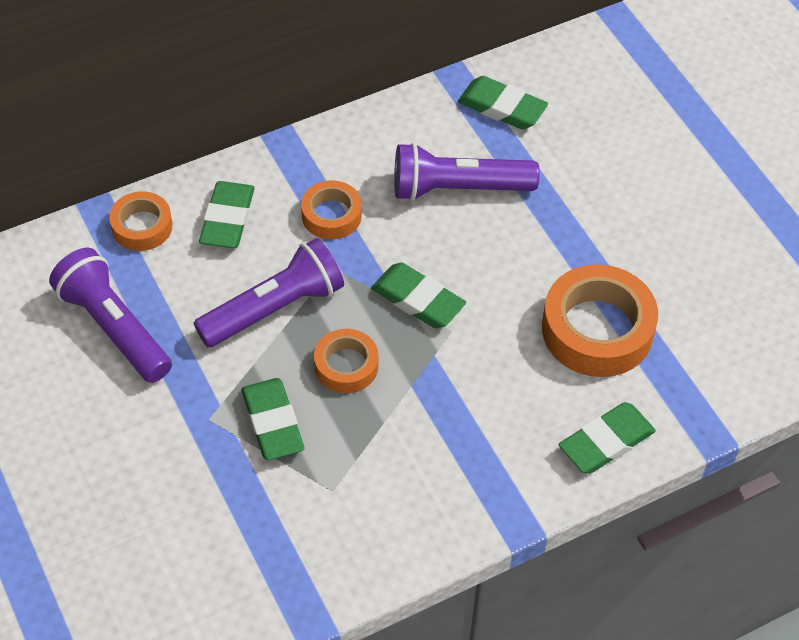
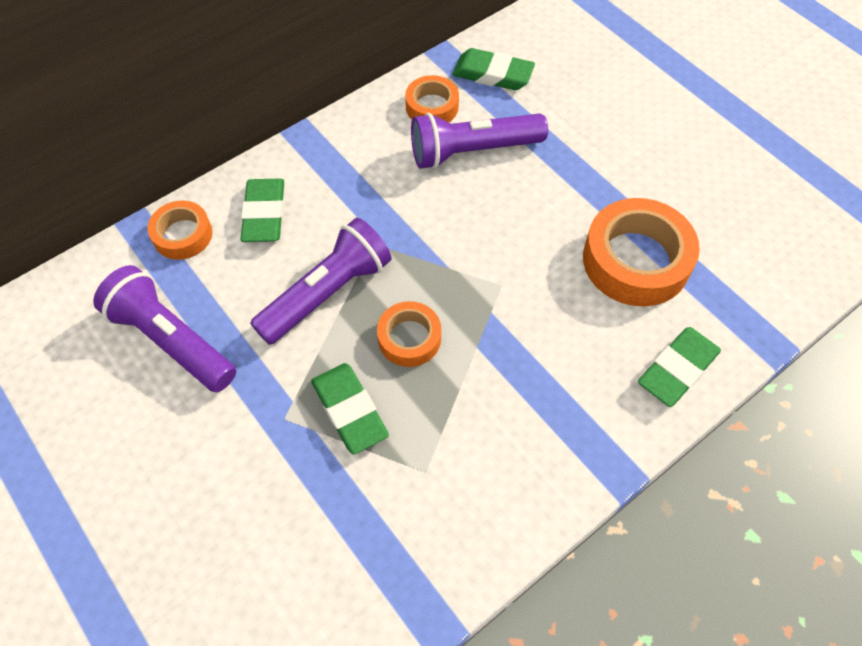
camera: 10 degrees left, 5 degrees up
orange tape [301,180,362,239] -> orange tape moved to [405,75,459,123]
green eraser [371,263,466,328] -> none

